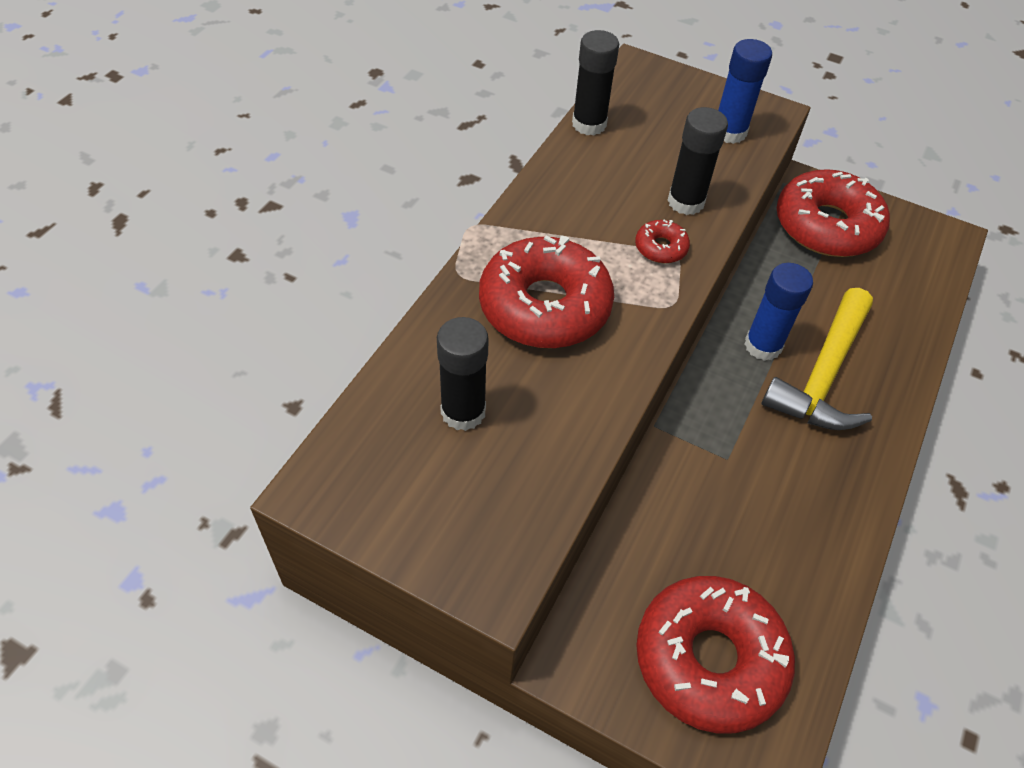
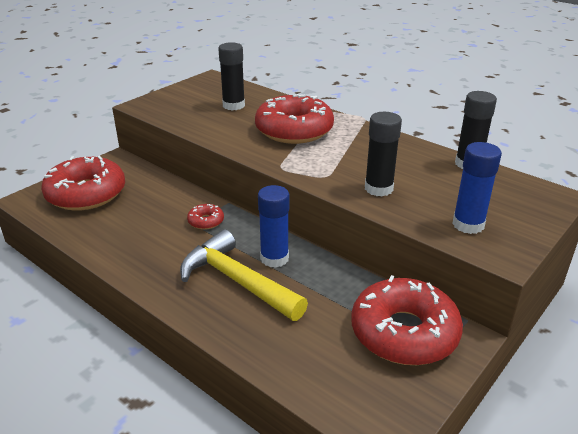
camera: 105 degrees right, 20 degrees down
red donut [635,220,690,263] -> red donut moved to [187,204,224,230]

